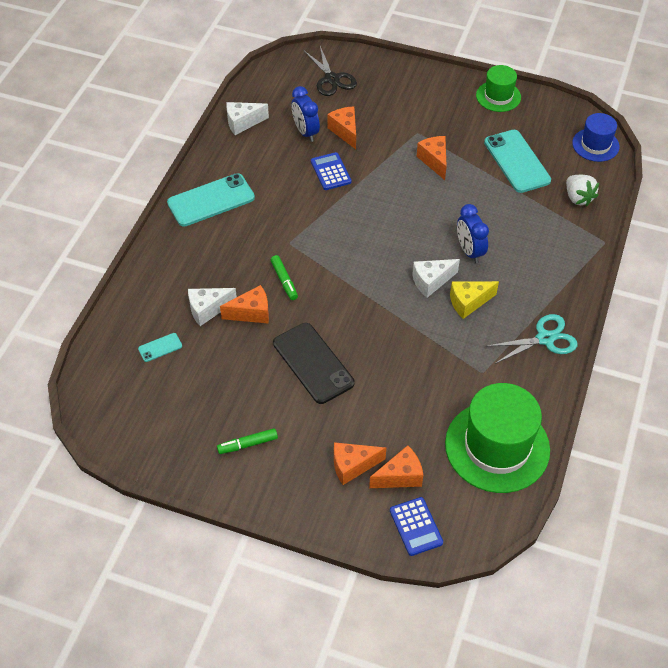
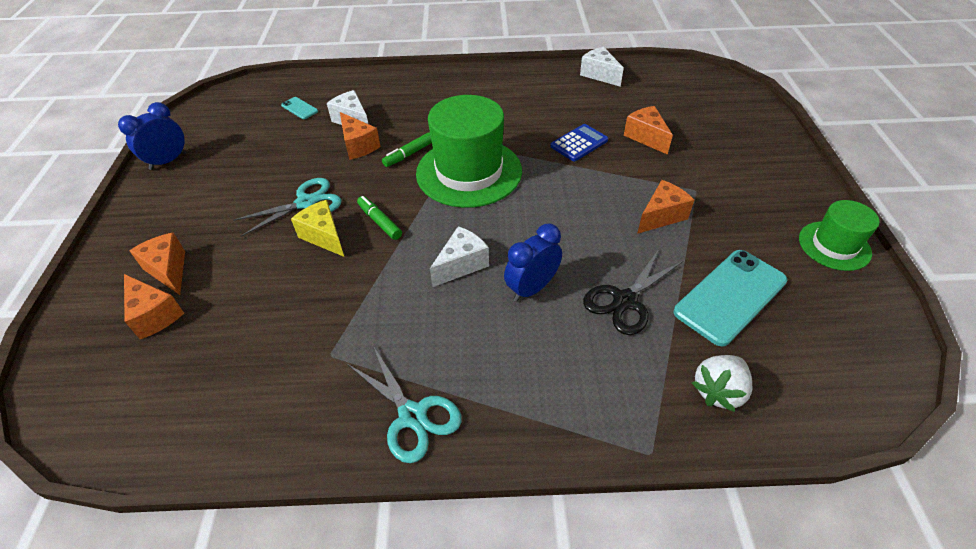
camera: 70 degrees right, 5 degrees down
turquoise phone [167,173,255,227] -> none
green marker [217,428,278,454] -> green marker moved to [357,196,402,240]
black phone [273,323,354,404] -> turquoise scissors [233,178,341,237]
blue clock [292,86,320,142] -> blue clock moved to [118,102,186,170]
black scissors [304,46,357,96] -> black scissors moved to [583,249,683,335]
orange cheese [327,106,356,149] -> orange cheese turned 75 degrees counterclockwise [624,106,673,155]
blue calculator [390,497,443,556] -> none
white cheese [412,259,460,298] -> white cheese turned 90 degrees clockwise [430,226,489,287]
green hat [445,383,550,493] -> green hat moved to [416,95,522,208]
yellow cheese [450,281,499,319] -> yellow cheese moved to [291,200,344,257]
blue hat [572,113,619,162] -> none

